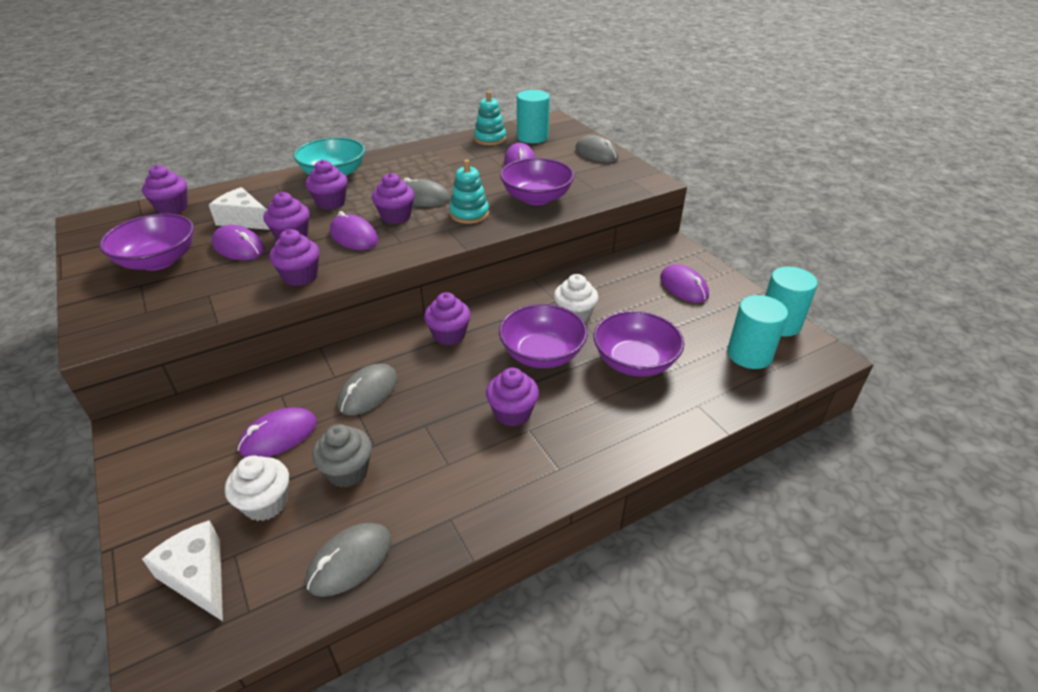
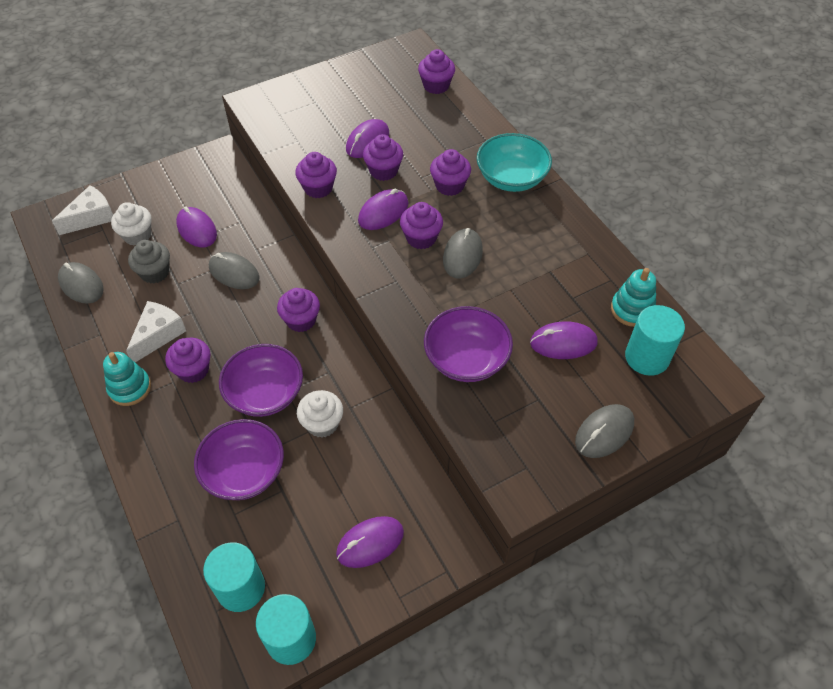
camera: 90 degrees right, 15 degrees up
purple bowl [99,213,194,271] -> none
white cheese [209,187,270,230] -> white cheese moved to [126,301,186,362]
turquoise stacking toy [449,159,489,224] -> turquoise stacking toy moved to [103,352,151,406]

